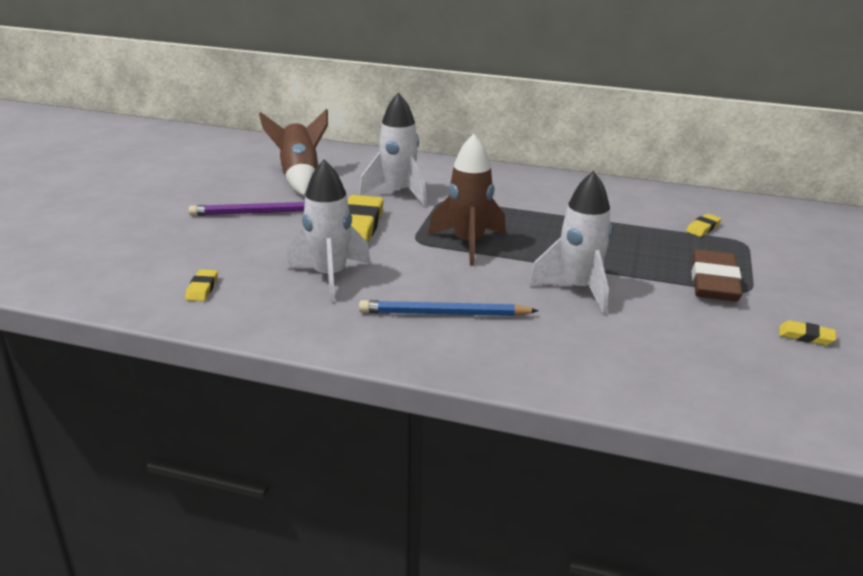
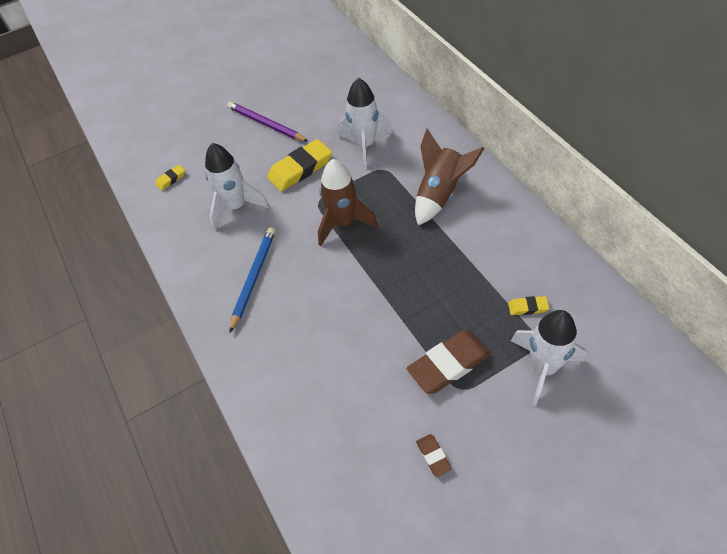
camera: 50 degrees right, 25 degrees up
brown rocket [259,109,328,196] -> brown rocket moved to [415,128,485,225]
blue pencil [359,300,539,316] -> blue pencil turned 60 degrees clockwise [230,227,275,332]
white rocket [529,171,613,314] -> white rocket moved to [511,310,587,406]
yellow eraser [779,320,836,346] -> brown eraser [416,434,452,477]

